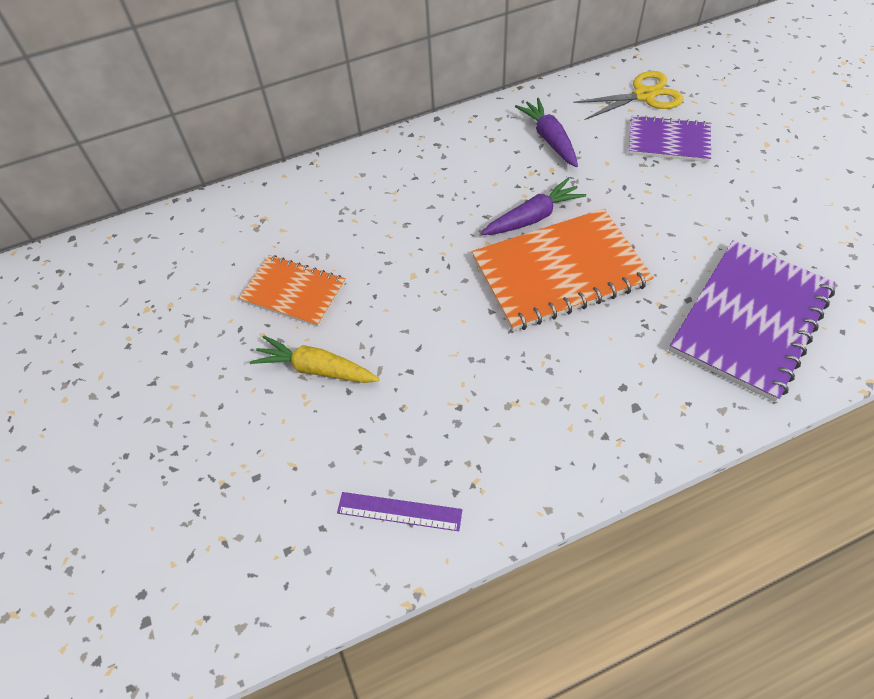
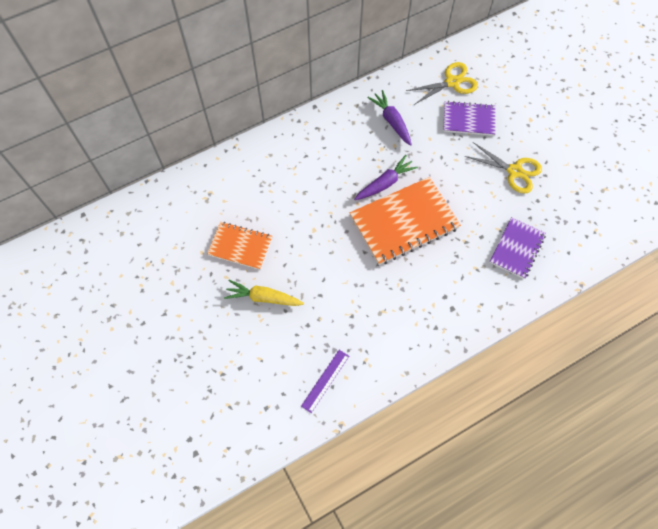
camera: 10 degrees left, 10 degrees up
purple ruler [337,492,462,531] -> purple ruler turned 60 degrees counterclockwise [301,350,349,413]
purple notebook [669,240,836,402] -> purple notebook [490,217,546,279], size x0.60
none -> yellow scissors [464,142,542,193]

